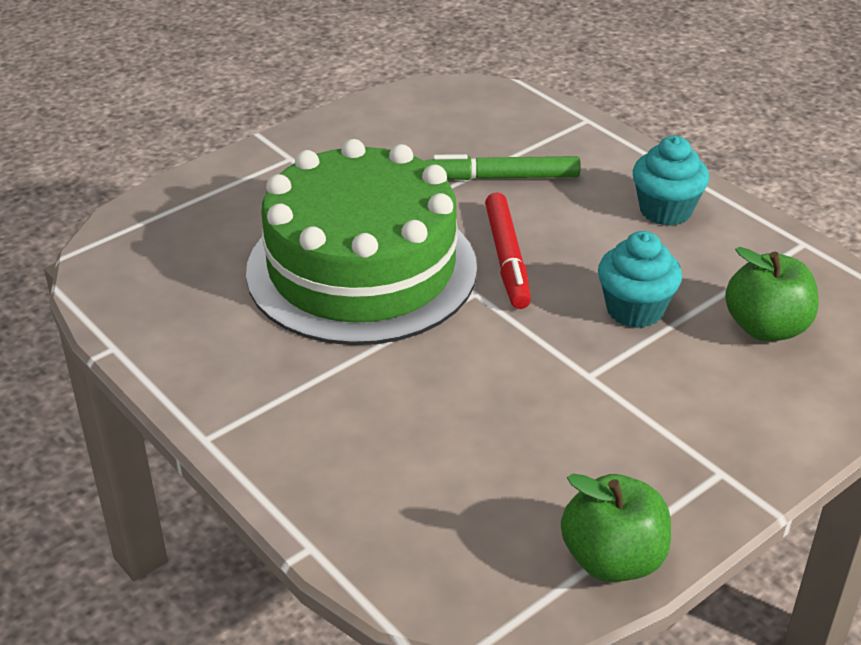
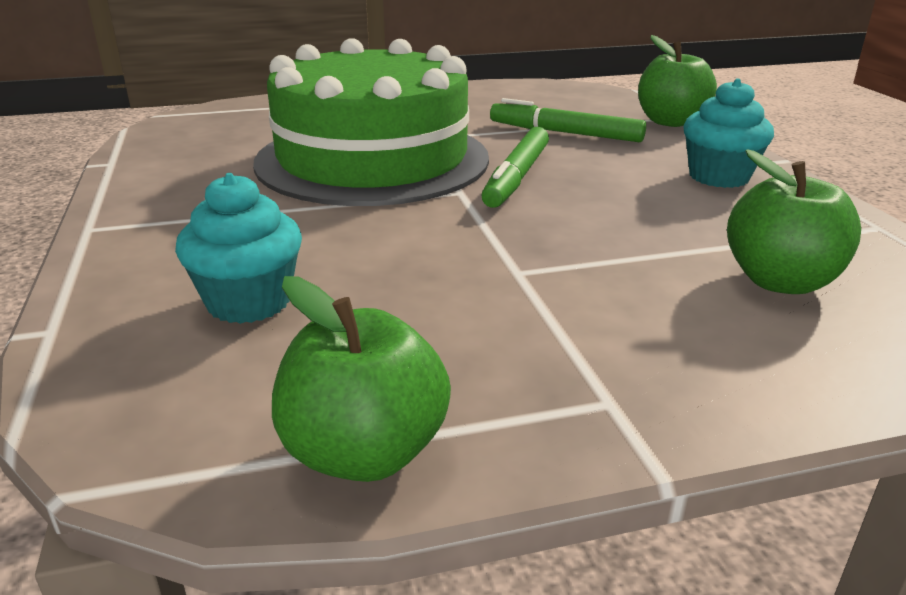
camera: 25 degrees right, 10 degrees down
red marker [485,193,531,309] -> green marker [481,127,549,208]
turquoise cupcake [598,231,682,328] -> turquoise cupcake moved to [175,173,302,324]
none -> green apple [638,35,717,127]

